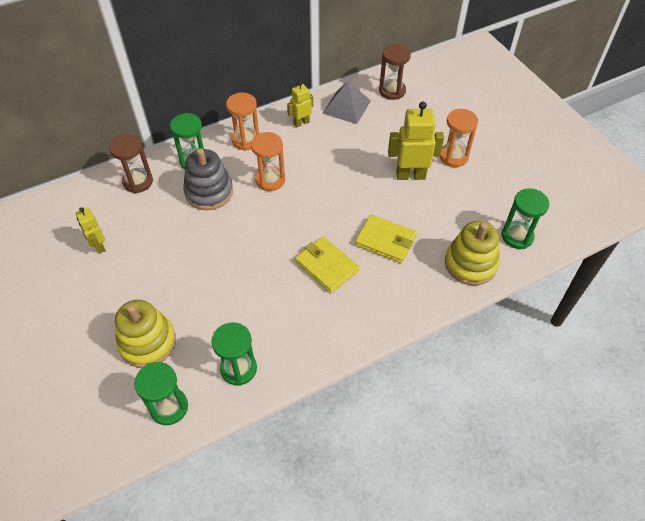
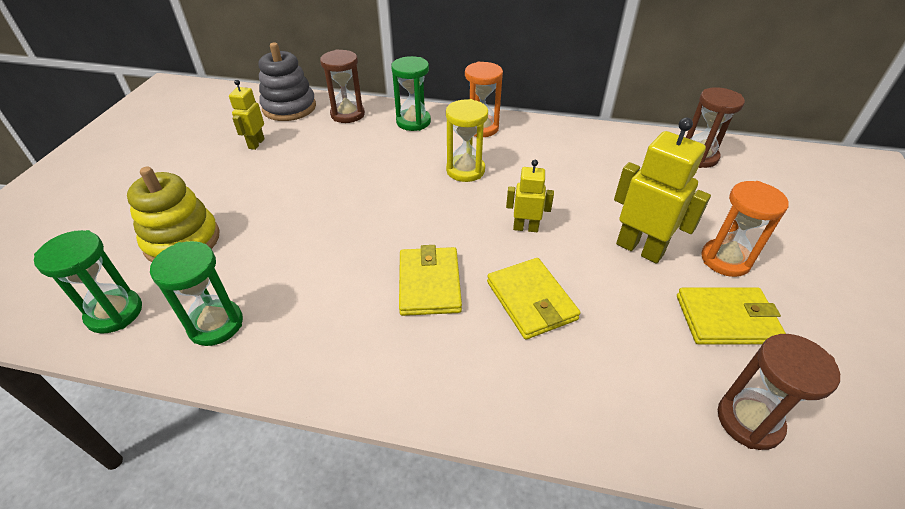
camera: 40 degrees right, 10 degrees down
grey stacking toy [183,148,233,210] -> grey stacking toy moved to [259,42,316,121]
orange hourglass [251,132,285,191] -> yellow hourglass [446,99,488,182]
yellow robot [287,81,313,127] -> yellow robot moved to [506,160,554,232]
grey pyramid [322,81,371,124] -> none
yellow stacking toy [445,221,500,285] -> none
green hourglass [501,188,550,249] -> brown hourglass [718,334,840,450]
none -> yellow wallet [677,288,786,344]

